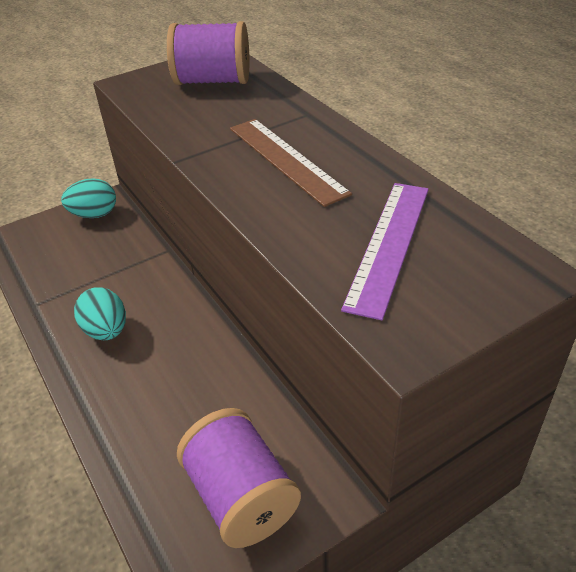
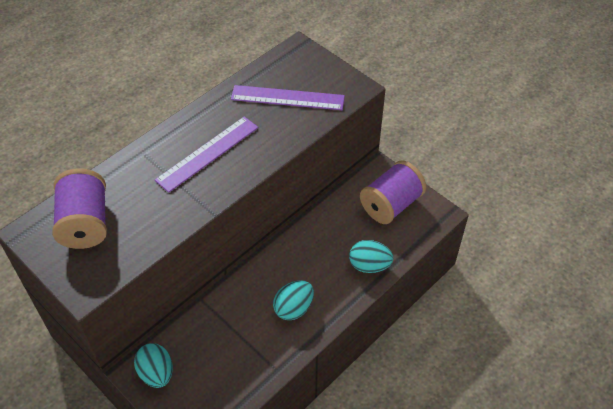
camera: 105 degrees left, 10 degrees up
brown ruler [230,119,352,207] -> purple ruler [155,117,258,193]
none -> turquoise egg [349,240,393,273]

